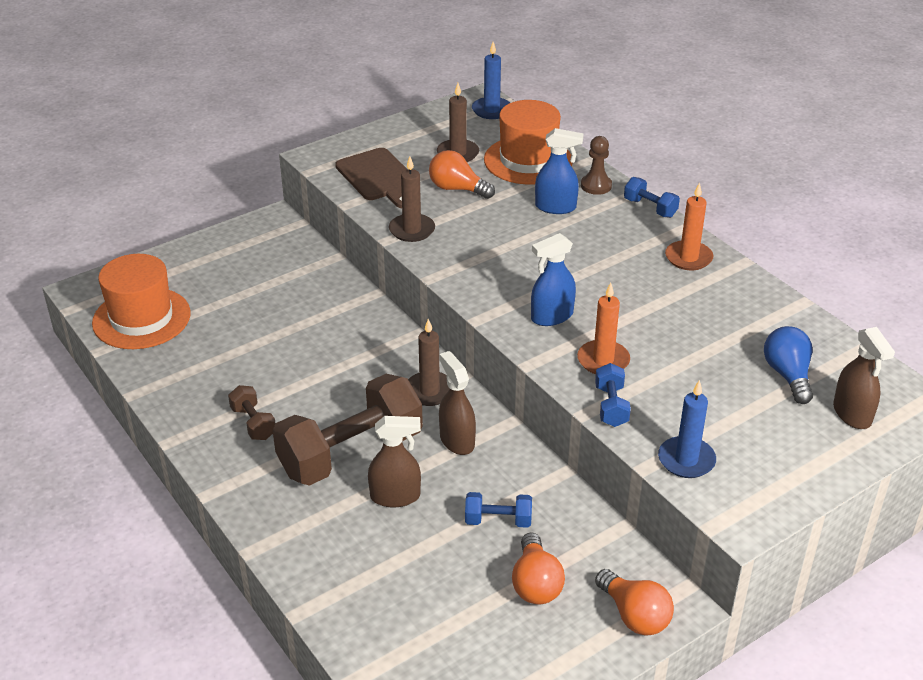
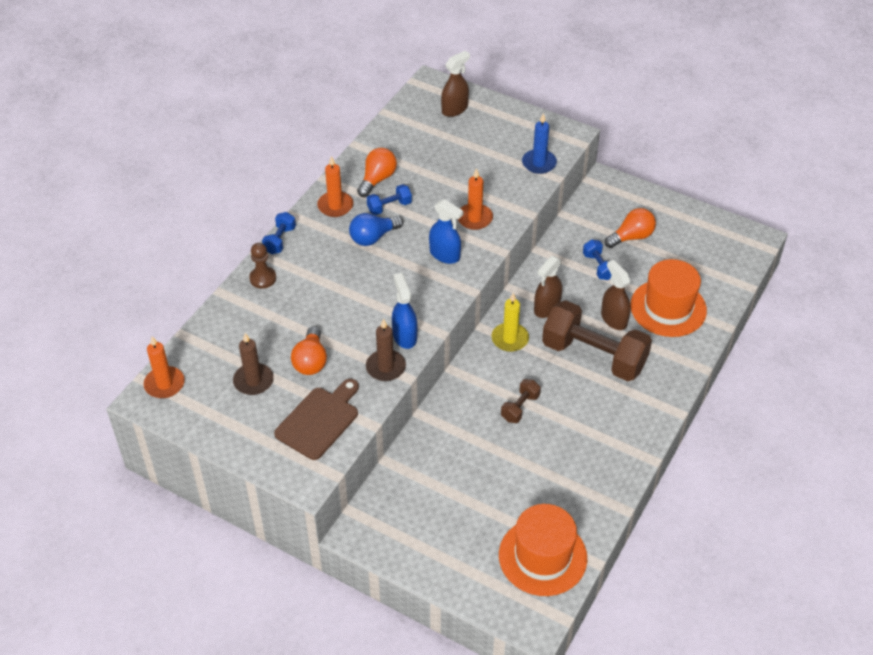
camera: 115 degrees left, 10 degrees up
brown dumbbell [228,385,275,440] -> brown dumbbell moved to [501,379,541,423]
brown candle [408,319,450,406] -> yellow candle [491,293,529,352]
blue candle [472,42,510,119] -> orange candle [144,336,185,398]
orange hat [484,100,572,184] -> orange hat moved to [630,259,707,337]
blue spray bottle [535,128,584,214] -> blue spray bottle moved to [392,273,417,349]
blue dumbbell [595,363,631,427] -> blue dumbbell moved to [367,184,412,215]
orange light bulb [595,569,674,635] -> orange light bulb moved to [357,148,397,197]
blue light bulb [764,326,813,404] -> blue light bulb moved to [349,213,403,246]

